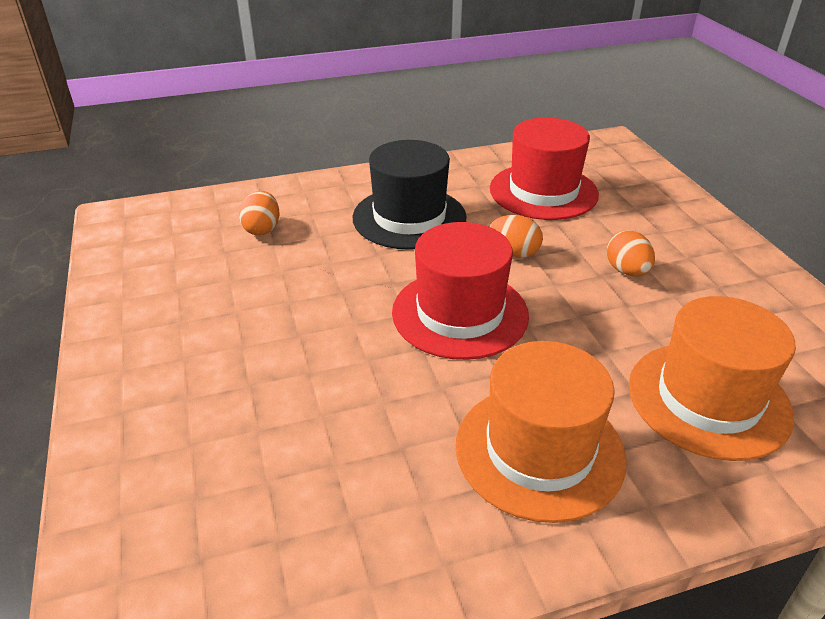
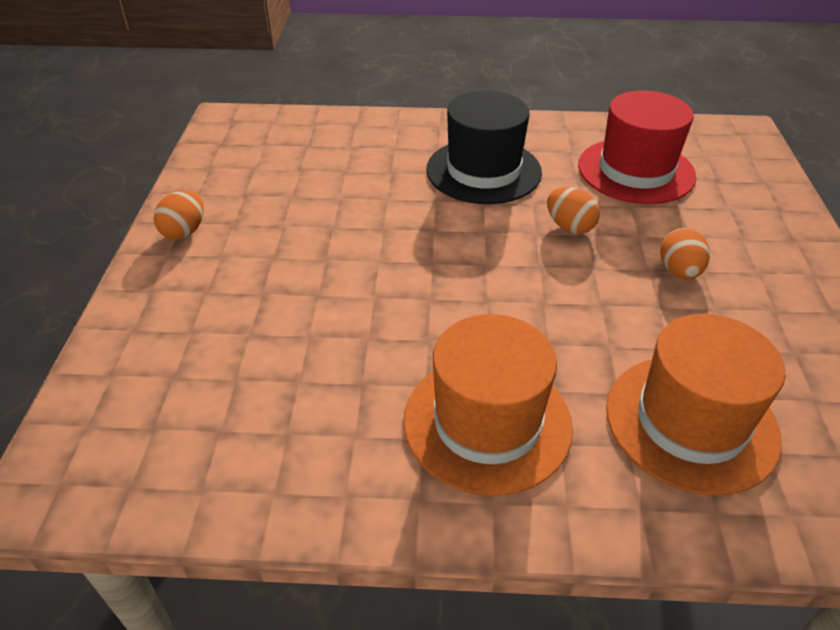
camera: 20 degrees right, 5 degrees up
orange egg [239,191,280,236] -> orange egg moved to [154,190,204,240]
red hat [392,222,529,360] -> none

